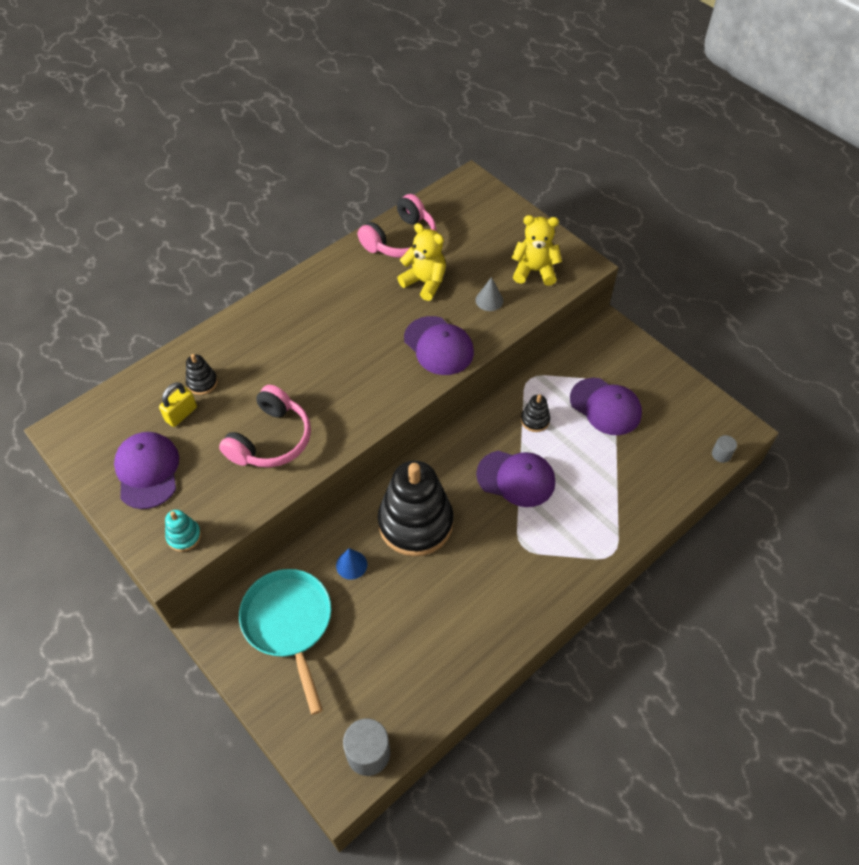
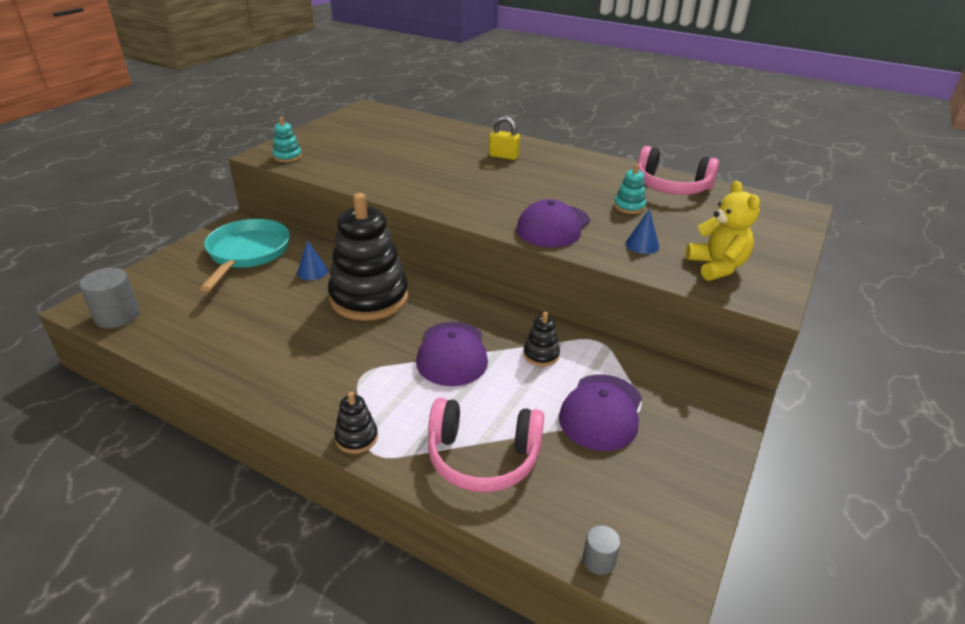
camera: 70 degrees right, 20 degrees down
purple cap [114,432,179,509] -> none
yellow padlock [159,382,197,427] -> yellow padlock moved to [489,116,520,160]
black stacking toy [186,354,218,395] -> black stacking toy moved to [334,392,378,454]
pink headphones [219,385,311,467] -> pink headphones moved to [428,398,544,492]
turquoise pan [239,569,331,715] -> turquoise pan turned 45 degrees counterclockwise [200,219,290,292]
yellow teddy bear [397,223,446,301] -> turquoise stacking toy [614,164,646,214]
grey cone [476,277,503,311] -> blue cone [626,209,659,254]

